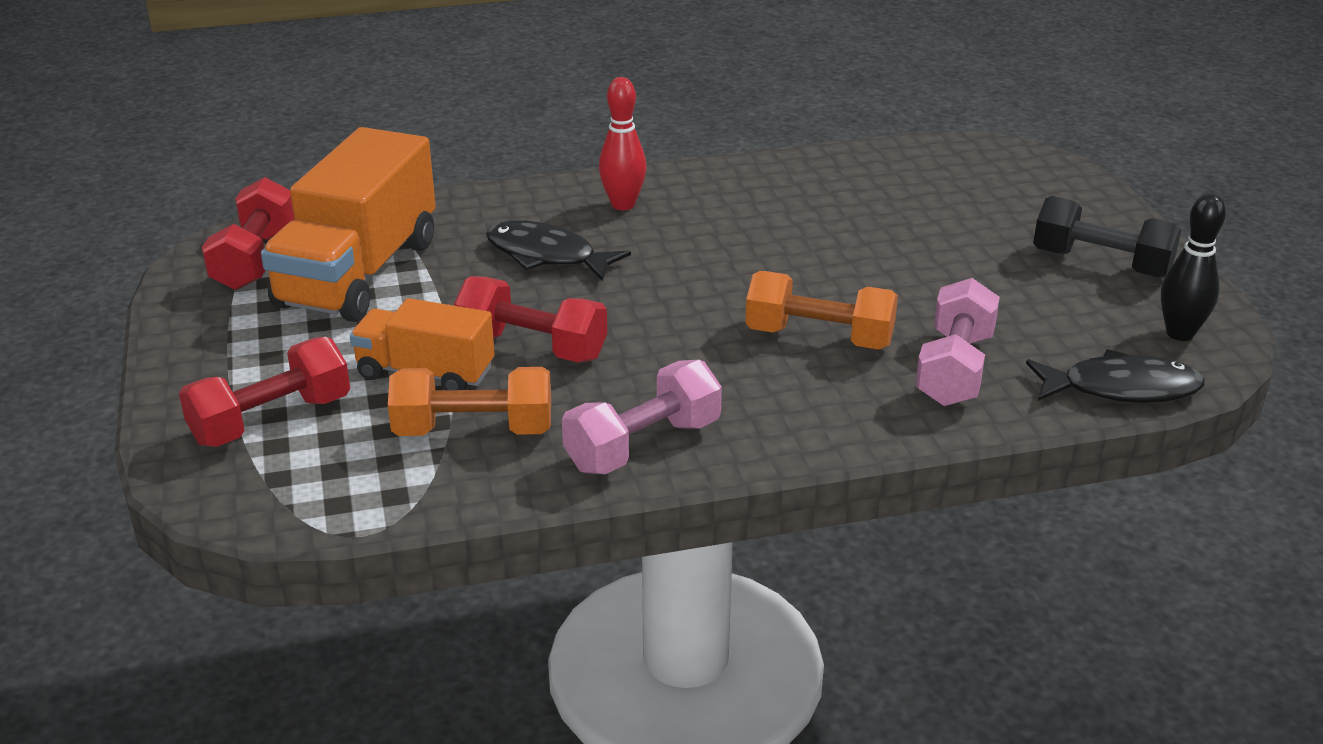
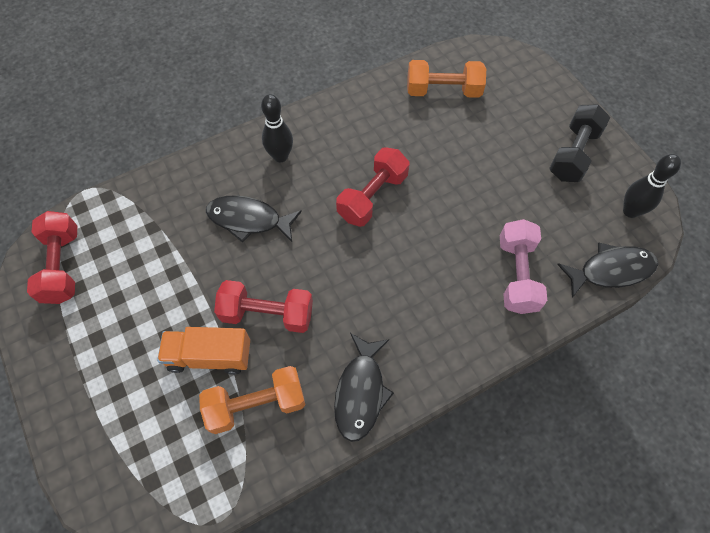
camera: 15 degrees left, 30 degrees up
red dumbbell [179,337,350,447] -> red dumbbell moved to [336,147,409,227]
orange truck [261,127,436,322] -> none
pink dumbbell [562,360,722,474] -> black fish [334,333,394,442]
red bowling pin [599,77,647,210] -> black bowling pin [261,94,293,162]
orange dumbbell [745,271,898,350] -> orange dumbbell moved to [407,60,486,98]
black dumbbell [1033,196,1181,278] -> black dumbbell turned 75 degrees counterclockwise [549,105,610,182]

